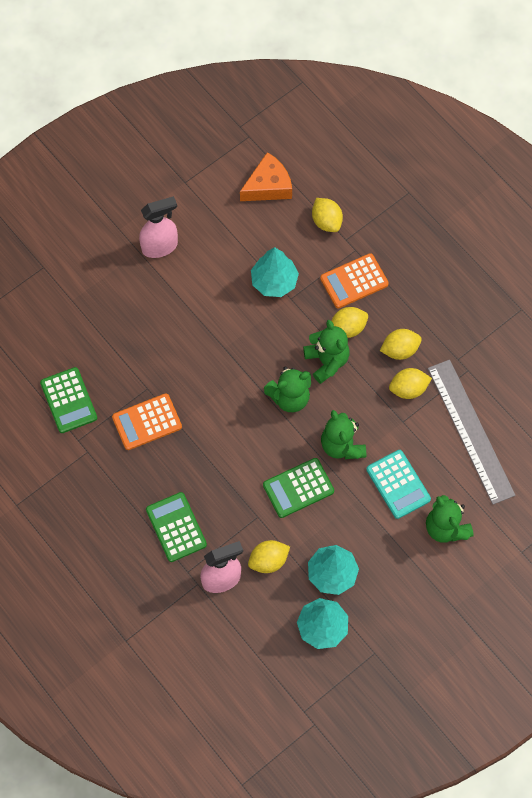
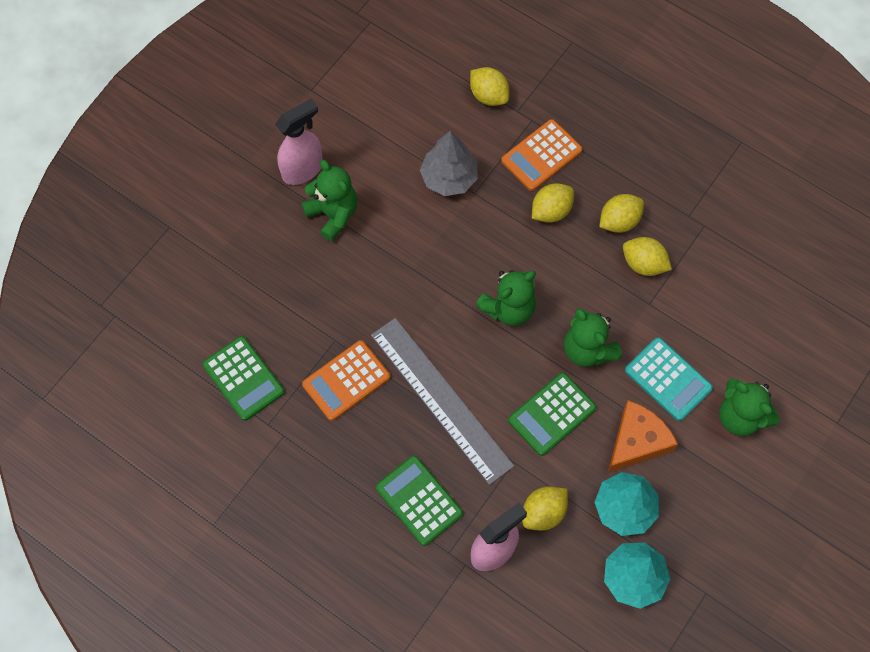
camera: 15 degrees left, 0 degrees up
orange cheese [240,152,292,201] -> orange cheese moved to [608,400,678,473]
turquoise tree [251,247,299,297] -> grey tree [420,131,478,196]
green teddy bear [303,320,349,384] -> green teddy bear moved to [301,160,357,242]
yellow lemon [389,368,432,399] -> yellow lemon turned 60 degrees clockwise [623,237,672,276]
grey ruler [428,360,515,505] -> grey ruler moved to [371,318,514,485]

